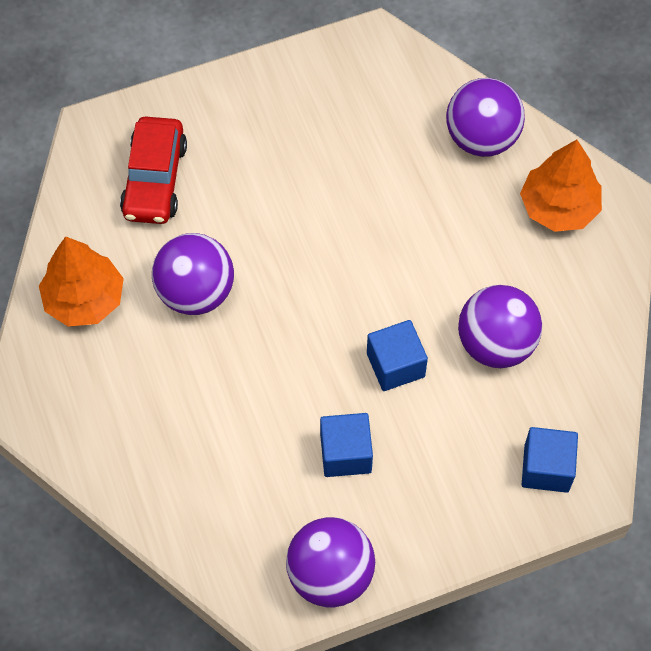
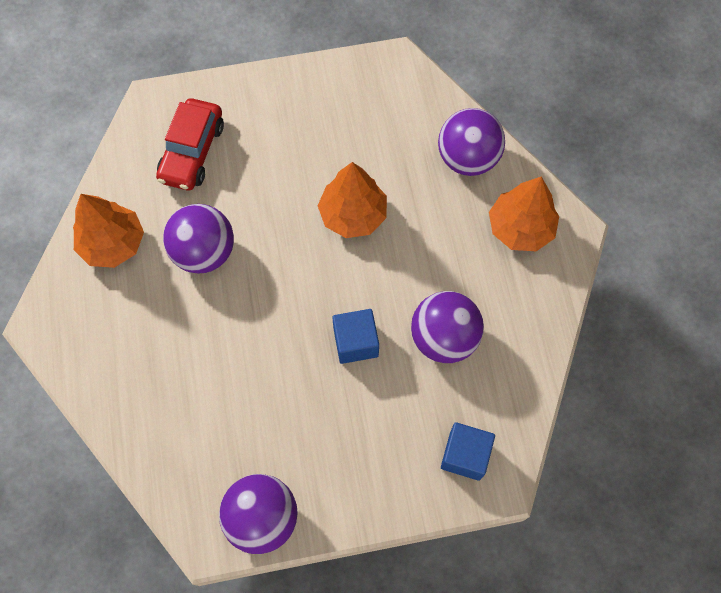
camera: 10 degrees right, 5 degrees up
blue cube [320,413,373,477] -> none
none -> orange tree [318,162,387,238]

